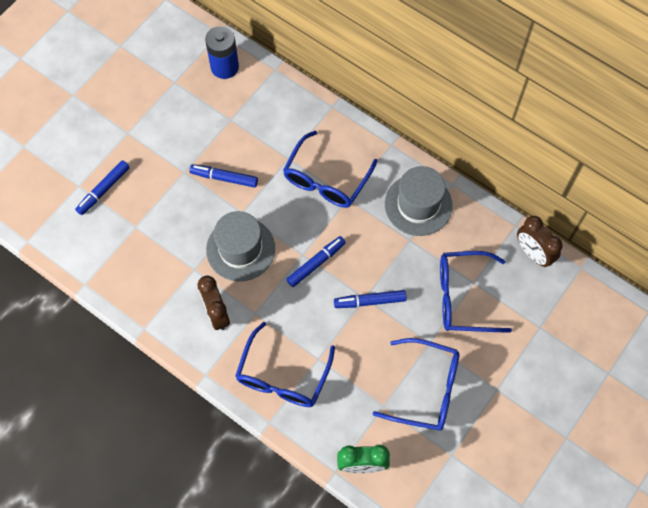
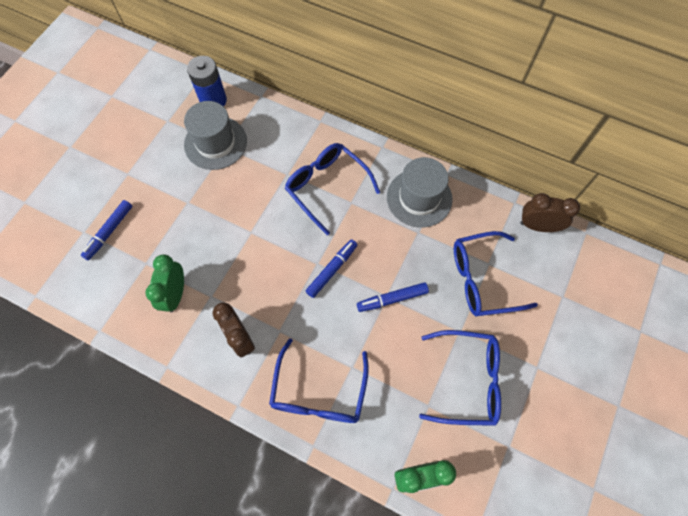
camera: 10 degrees left, 0 degrees up
blue marker [189,164,258,188] -> none
grey hat [206,211,275,282] -> grey hat moved to [184,101,247,170]
blue glasses [283,131,377,208] -> blue glasses turned 120 degrees clockwise [285,143,380,235]
brown clock [517,216,562,267] -> brown clock turned 150 degrees clockwise [520,193,580,232]
none -> green clock [145,255,184,312]

